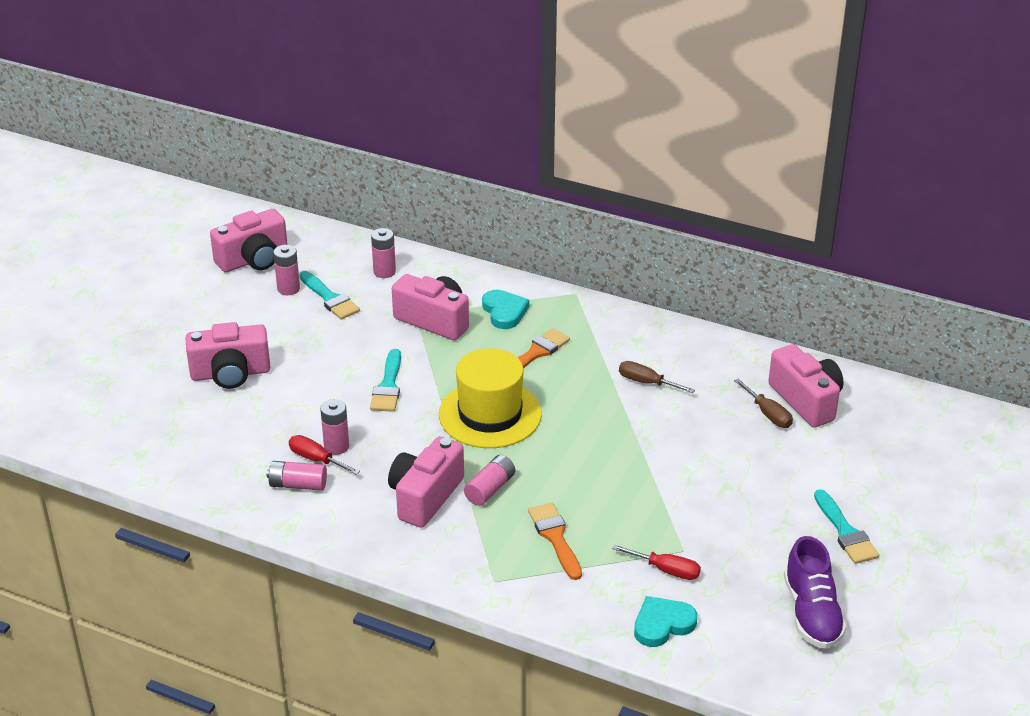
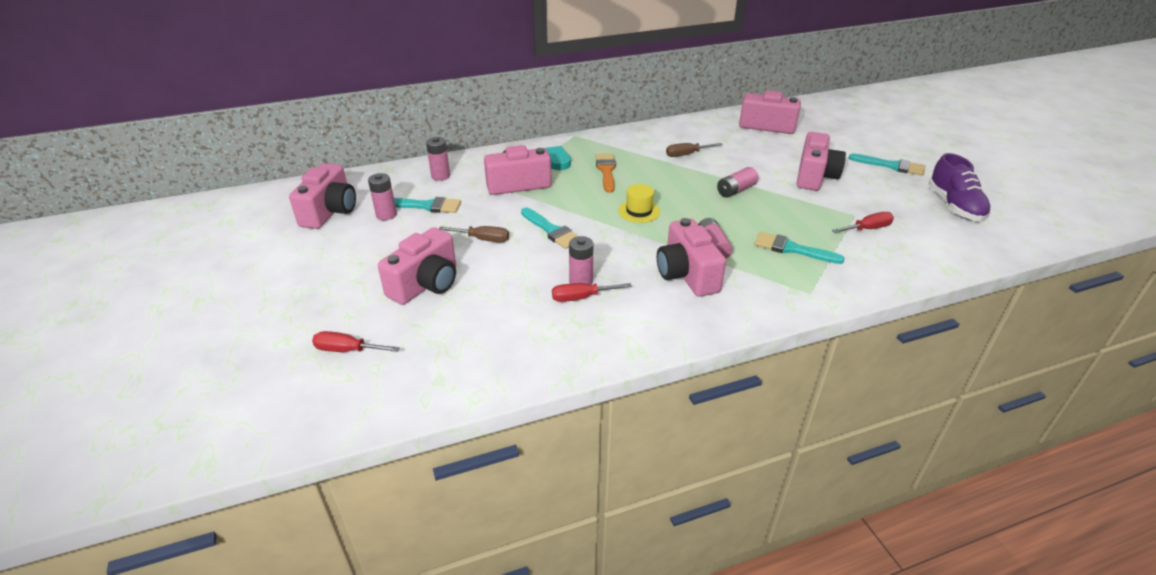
camera: 45 degrees left, 0 degrees up
pink battery [267,461,327,491] -> pink battery moved to [717,167,758,198]
yellow hat [439,348,542,448] -> yellow hat [618,184,660,223], size x0.50
orange brush [528,503,582,580] -> turquoise brush [754,232,845,264]
turquoise heart [634,596,697,647] -> none
brown screwdriver [734,379,793,428] -> brown screwdriver moved to [439,226,509,243]
purple shoe [784,536,847,649] -> purple shoe turned 45 degrees clockwise [928,153,991,221]
none -> red screwdriver [312,331,400,352]
none -> pink camera [797,132,846,191]

